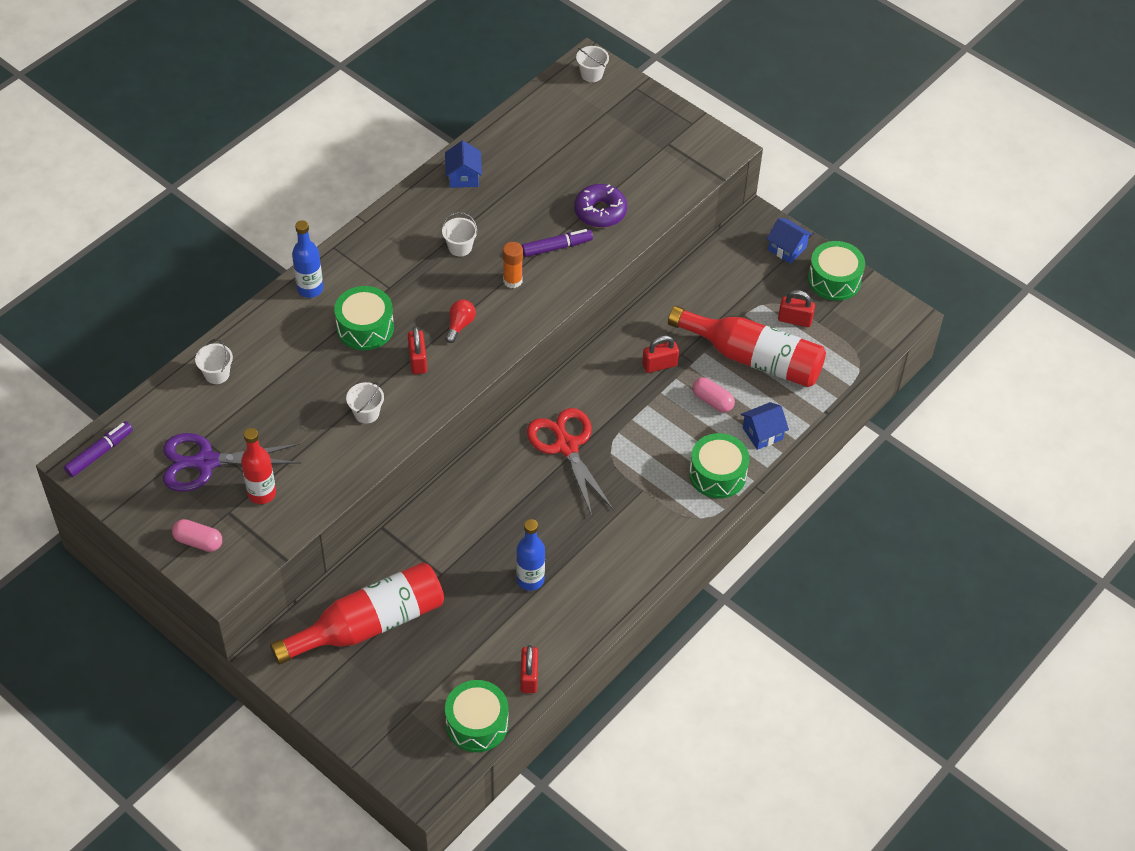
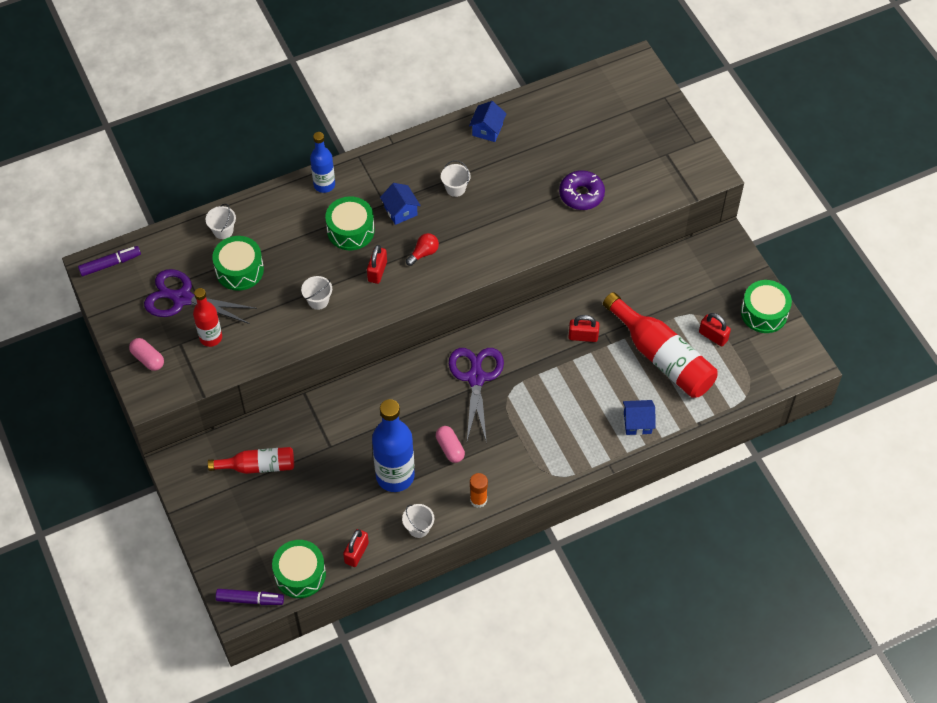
camera: 25 degrees right, 5 degrees up
red bottle [270,562,444,665] -> red bottle [208,447,294,474], size x0.59
orange glue stick [503,242,523,288] -> orange glue stick moved to [470,473,488,508]
blue bottle [516,519,545,591] -> blue bottle [372,399,415,492], size x1.68
purple marker [521,229,593,257] -> purple marker moved to [216,589,284,605]
red scissors [527,408,614,516] -> purple scissors [449,348,504,443]
white bucket [576,46,609,82] -> white bucket moved to [402,504,434,538]
green drum [689,433,749,499] -> green drum moved to [212,236,264,291]
pink capsule [692,377,735,412] -> pink capsule moved to [436,426,465,463]
blue house [767,218,812,264] -> blue house moved to [380,183,421,225]

